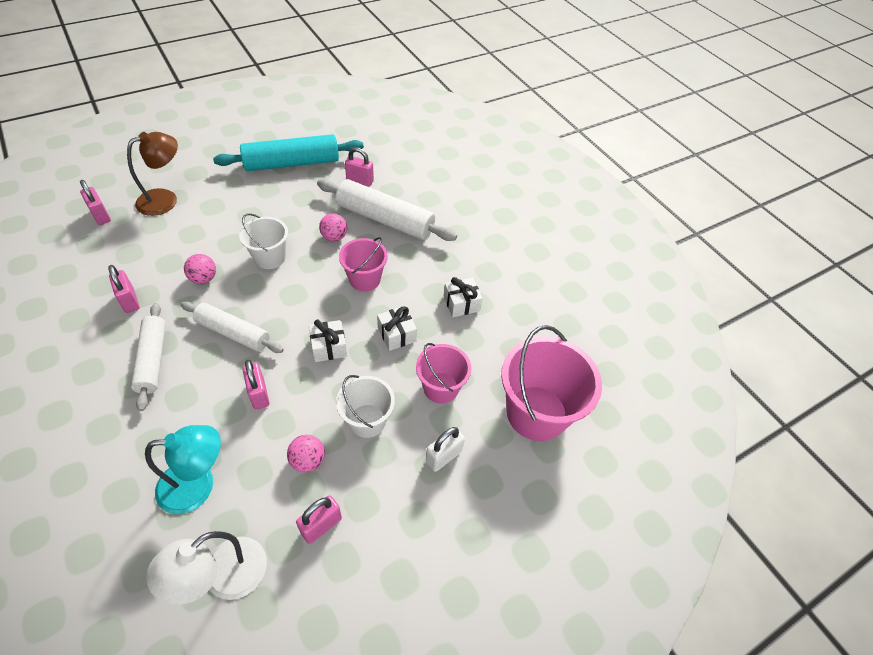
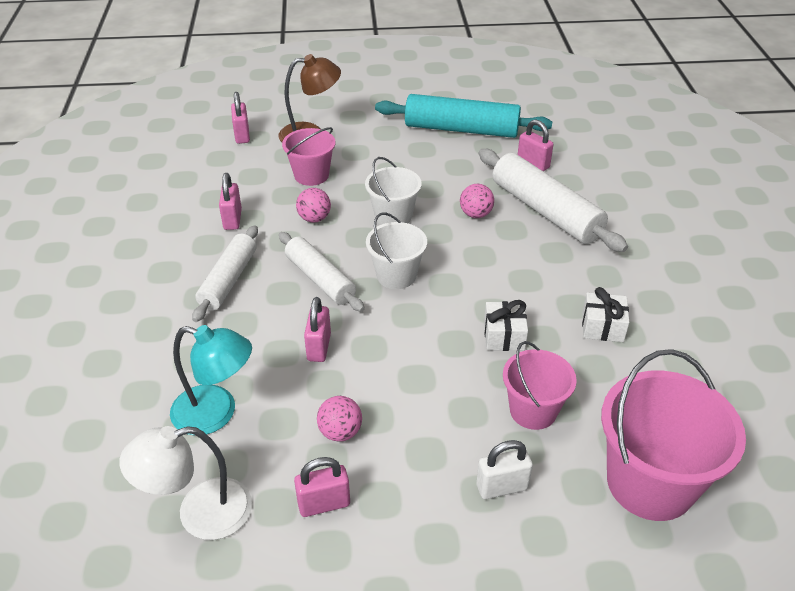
camera: 30 degrees right, 10 degrees down
white gift [309,320,347,362] -> none
white bucket [336,375,395,438] -> white bucket moved to [366,212,427,289]
pink bucket [339,237,388,291] -> pink bucket moved to [282,127,335,186]

